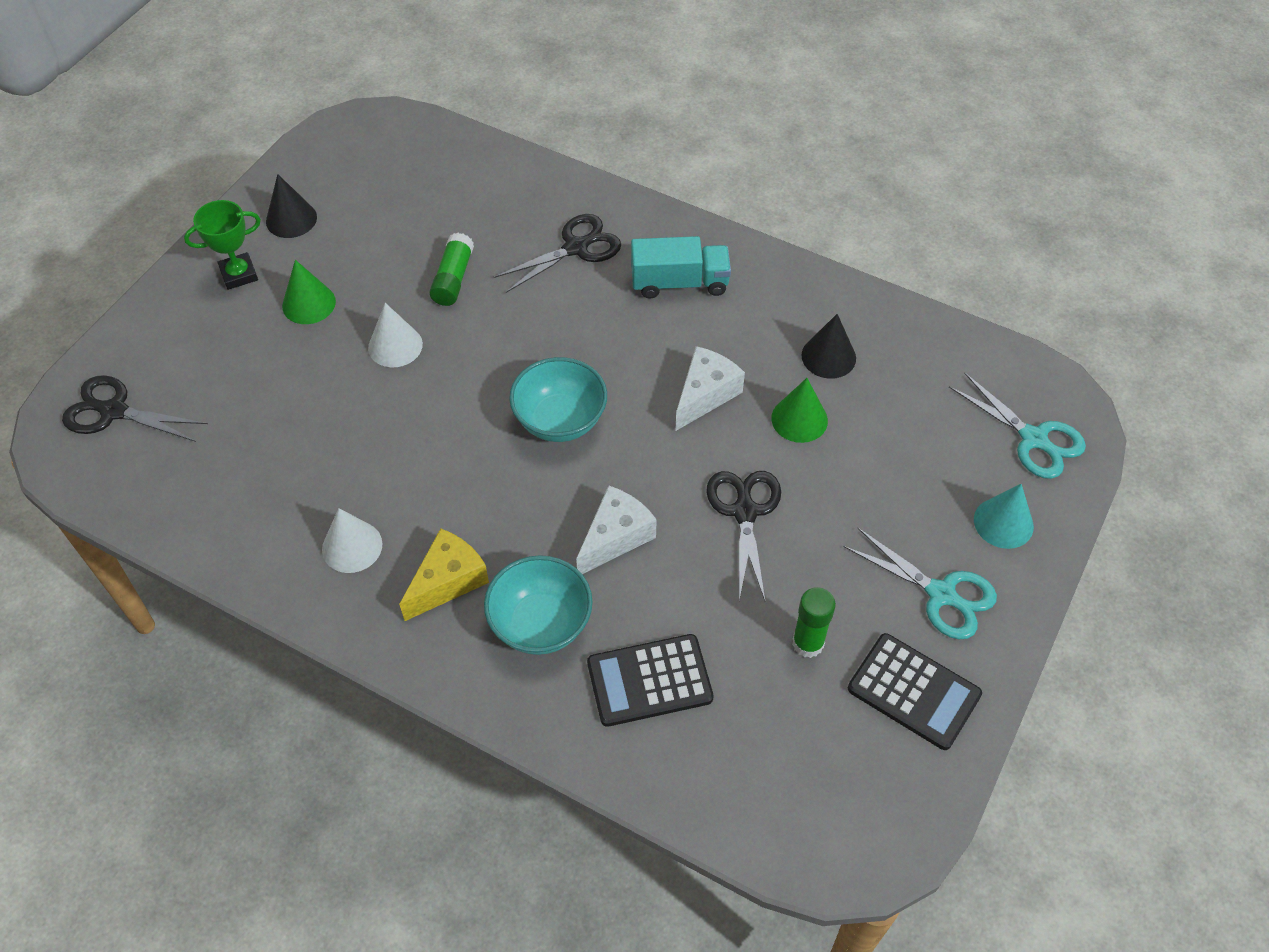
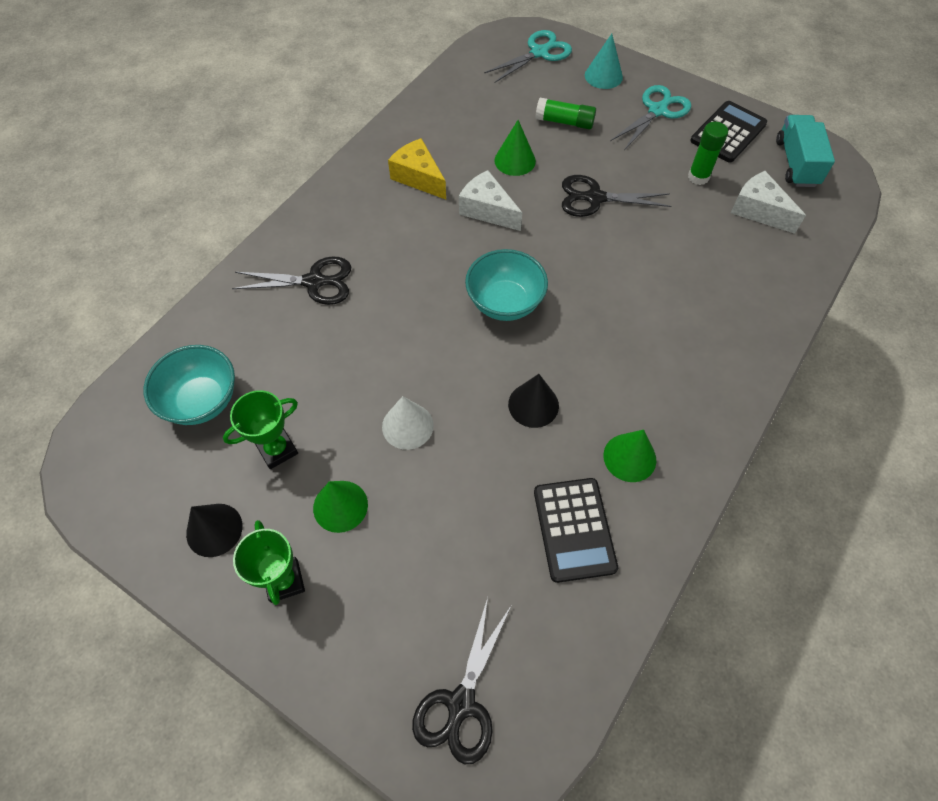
camera: 85 degrees left, 5 degrees up
white cone [322,508,382,573] -> green cone [603,429,656,482]
yellow cheese [399,528,489,621] -> yellow cheese moved to [388,138,446,199]
green glue stick [429,233,474,306] -> green glue stick moved to [535,98,596,130]
turquoise bowl [484,555,593,655] -> turquoise bowl moved to [144,345,235,425]
black scissors [494,214,621,293] -> black scissors turned 120 degrees clockwise [232,256,351,305]
white cheese [576,485,657,574] -> white cheese moved to [731,171,806,234]
black calculator [587,634,714,727] -> black calculator moved to [534,478,618,583]
turquoise truck [631,236,731,299] -> turquoise truck moved to [776,115,835,187]
black cone [801,314,856,379] -> black cone moved to [508,374,559,428]
none -> green trophy [223,390,298,469]

